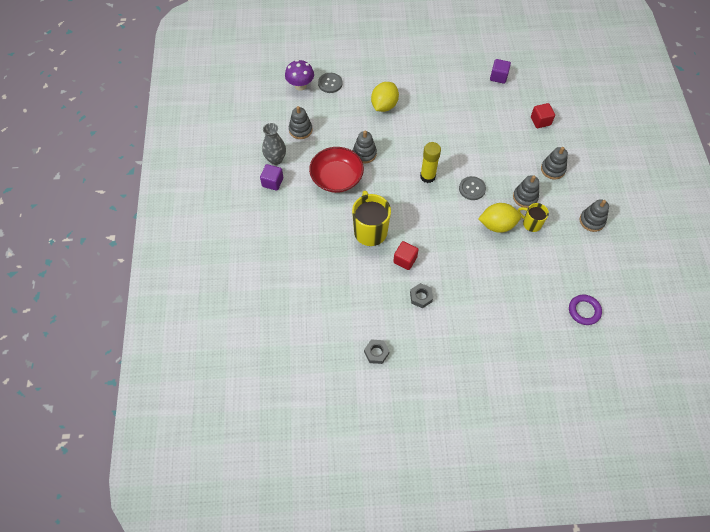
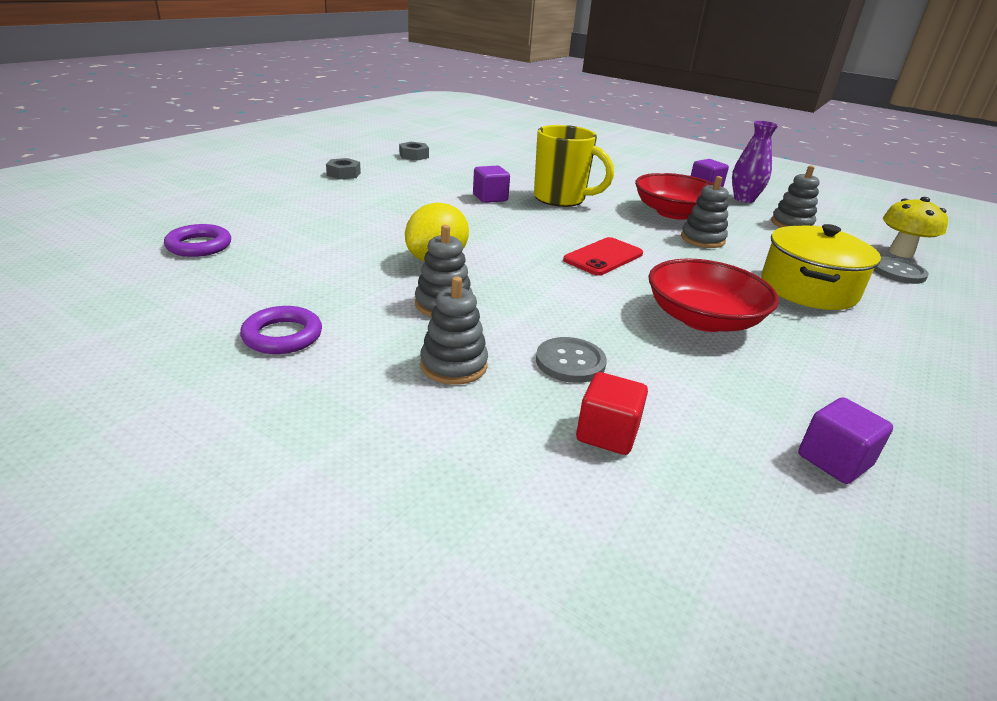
camera: 125 degrees right, 30 degrees down
grey vase [262,123,286,165] -> purple vase [732,121,778,203]
purple mushroom [285,60,314,91] -> yellow mushroom [883,197,948,258]
yellow lemon [371,82,399,112] -> yellow pot [762,224,881,310]
red cube [393,241,419,270] -> purple cube [473,166,510,203]
grey nut [410,283,433,308] -> grey nut moved to [326,158,361,180]
yellow glue stick [420,142,441,183] -> red phone [563,237,643,276]
grey button [459,176,486,200] -> grey button moved to [536,337,607,383]
yellow mug [517,203,549,232] -> none
grey stacking toy [580,199,609,232] -> purple ring [240,306,322,354]
none -> red bowl [648,258,779,332]

